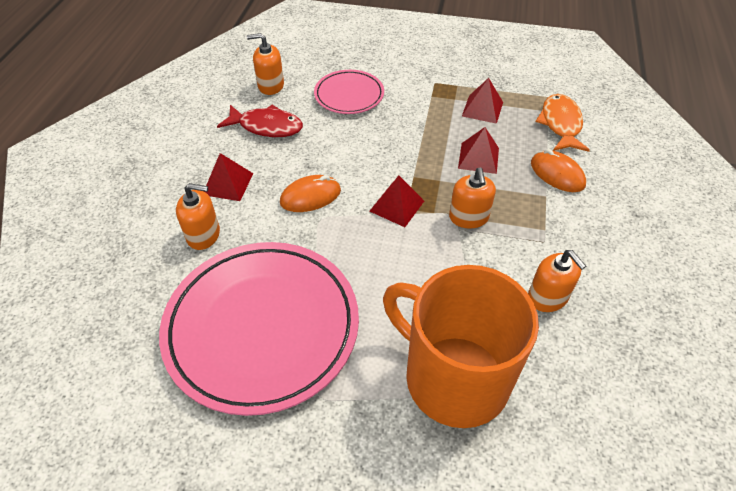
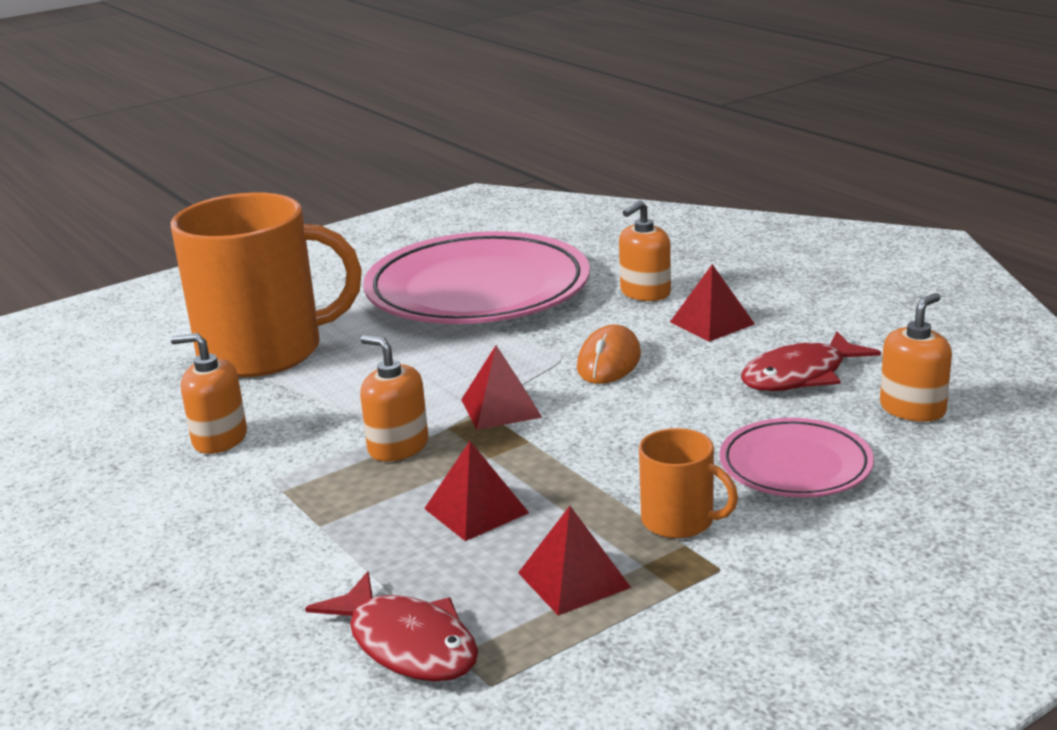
camera: 135 degrees right, 25 degrees down
orange mouse [531,149,586,192] -> none
orange fish [535,94,590,152] -> red fish [305,571,478,682]
none -> orange mug [639,428,738,539]

